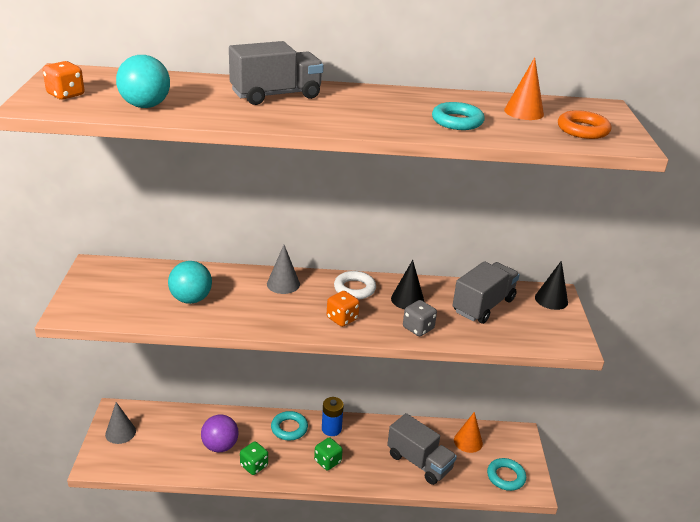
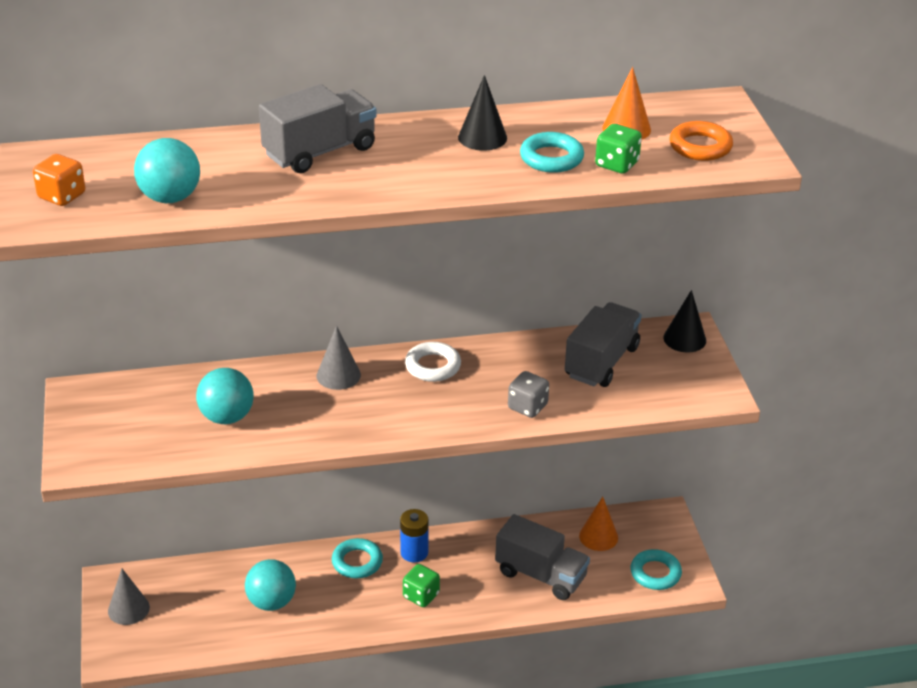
camera: 10 degrees left, 5 degrees up
purple ball [201,414,239,452] -> turquoise ball [245,559,296,611]
green dice [240,441,268,475] -> green dice moved to [595,124,642,174]
orange dice [327,291,360,327] -> none
black cone [391,260,424,309] -> black cone moved to [458,75,507,151]

